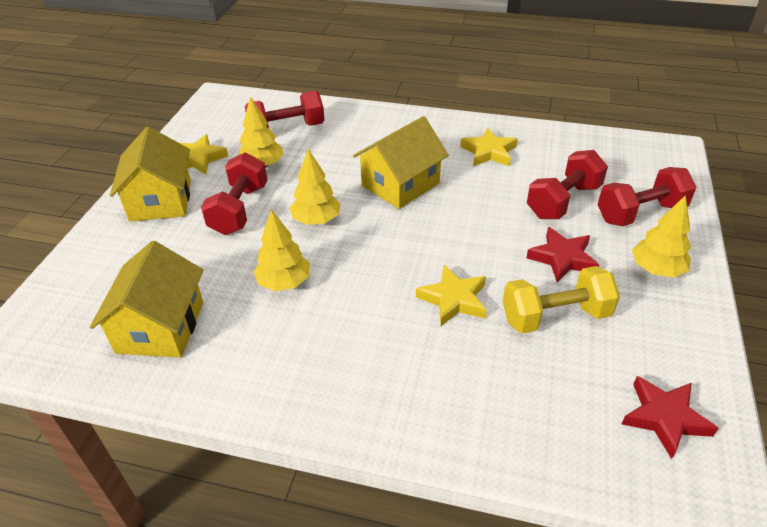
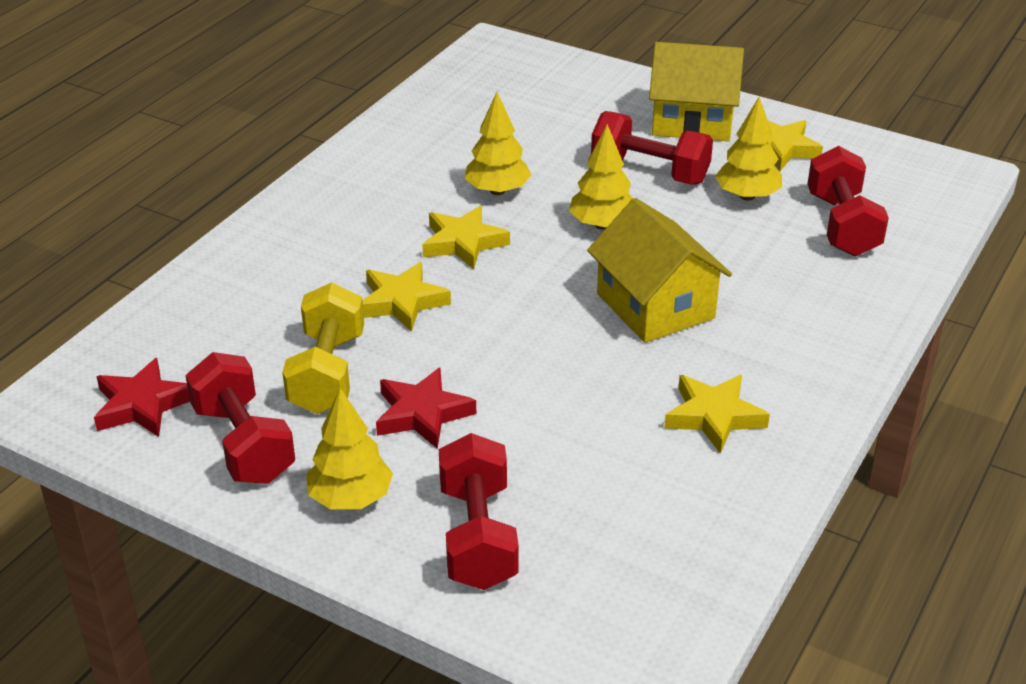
camera: 105 degrees right, 5 degrees down
yellow house [90,241,203,358] -> none
red dumbbell [527,150,608,219] -> red dumbbell moved to [185,352,295,484]
none -> yellow star [422,206,510,269]

